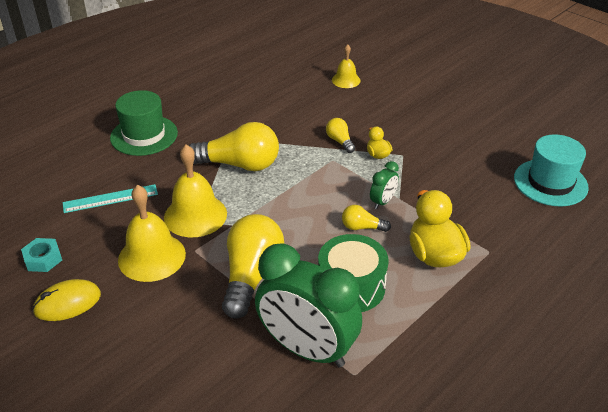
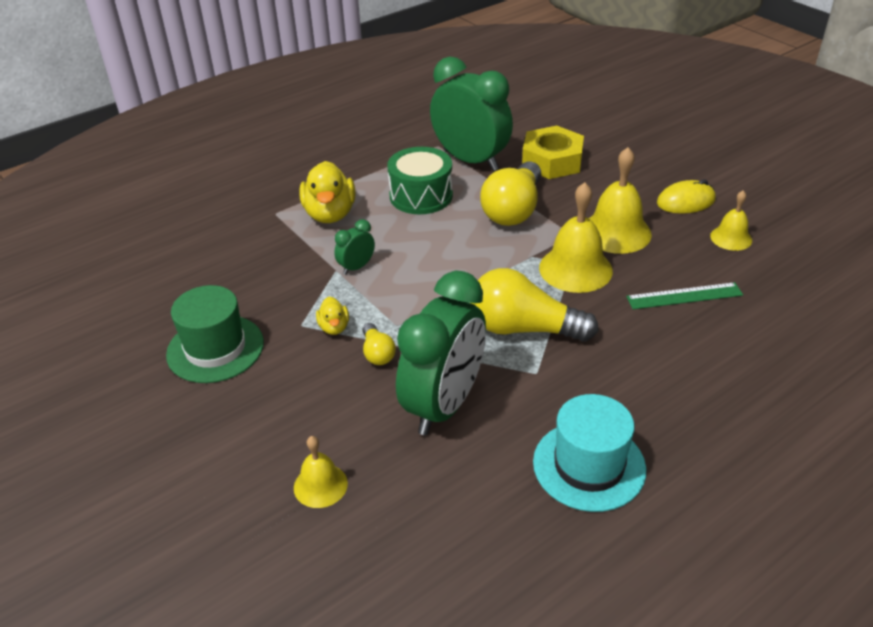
camera: 170 degrees left, 0 degrees up
turquoise nut [21,238,62,272] -> yellow bell [710,191,752,251]
turquoise ruler [63,184,158,213] -> green ruler [626,282,743,309]
green hat [110,90,178,156] -> green hat moved to [166,285,264,383]
yellow light bulb [342,205,391,232] -> none
turquoise hat [514,134,589,206] -> turquoise hat moved to [533,394,646,512]
none -> green clock [396,271,486,435]
none -> yellow nut [522,126,584,179]

